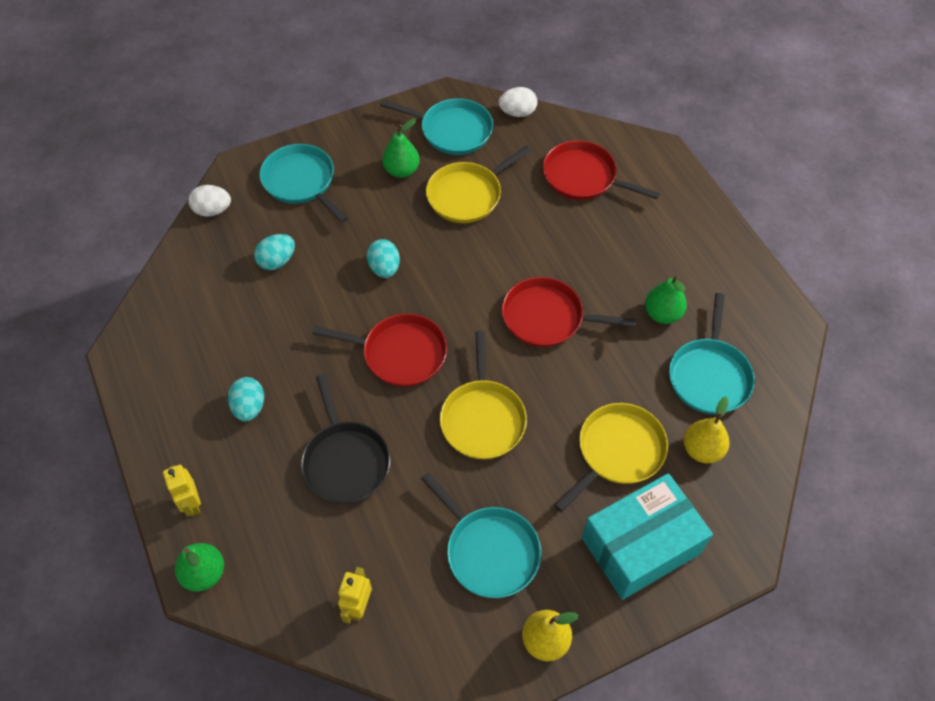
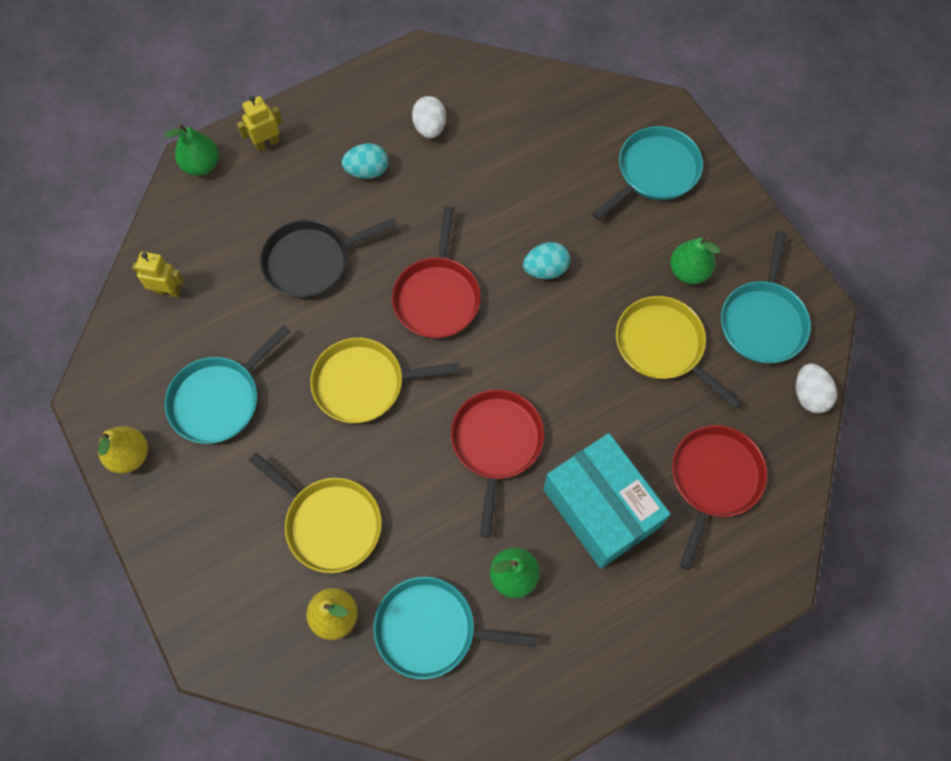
camera: 85 degrees right, 10 degrees up
white egg [188,185,231,217] -> white egg moved to [412,96,446,138]
turquoise egg [254,234,295,270] -> none
turquoise box [582,473,713,600] -> turquoise box moved to [543,433,670,569]

